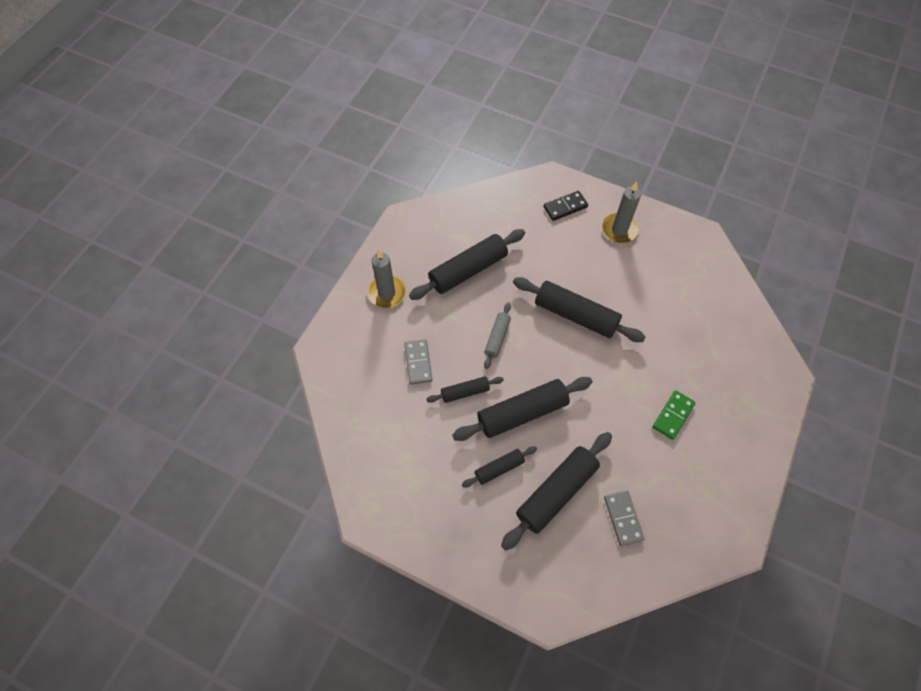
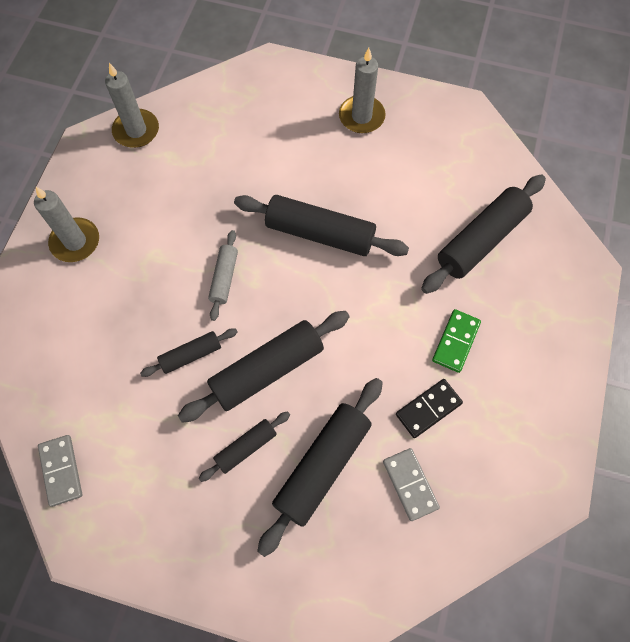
camera: 10 degrees left, 5 degrees up
grey domino [404,339,432,385] -> grey domino moved to [38,435,83,507]
black rolling pin [409,229,525,300] -> black rolling pin moved to [421,175,546,294]
black domino [543,191,588,221] -> black domino moved to [396,379,463,438]
none -> grey candle [105,63,159,148]

